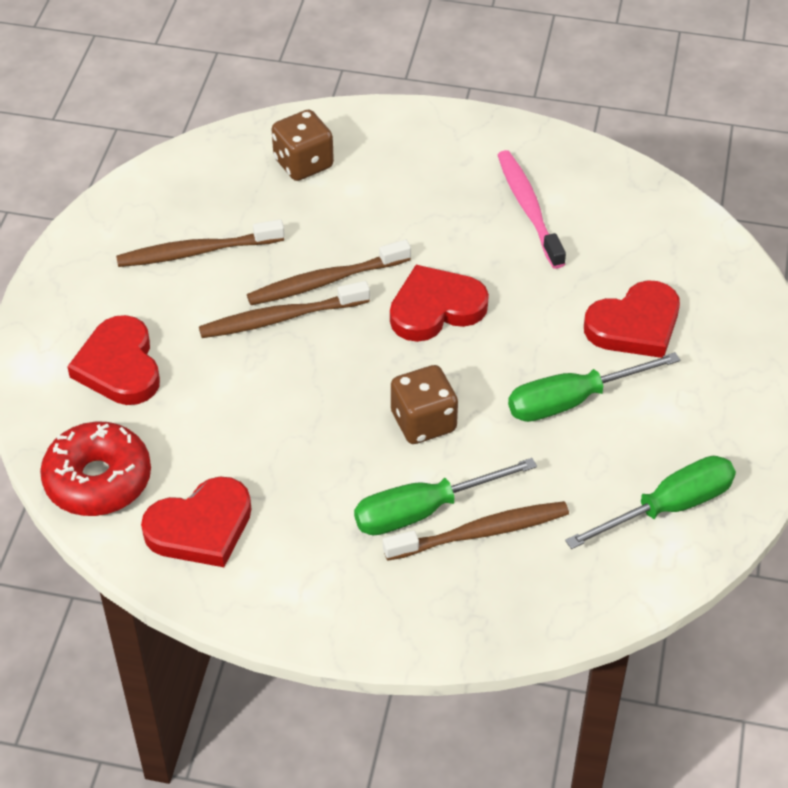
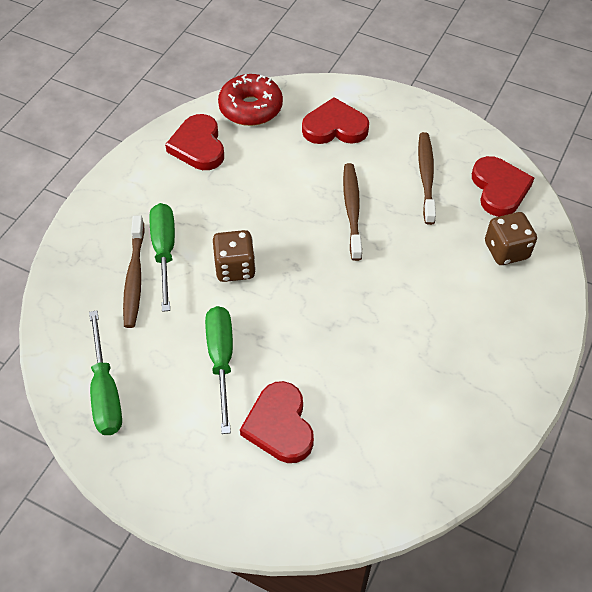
camera: 105 degrees right, 5 degrees up
brown toothbrush [247,240,411,305] -> none
red heart [390,265,489,342] -> red heart moved to [472,156,534,217]
pink toothbrush [498,150,566,269] -> none

